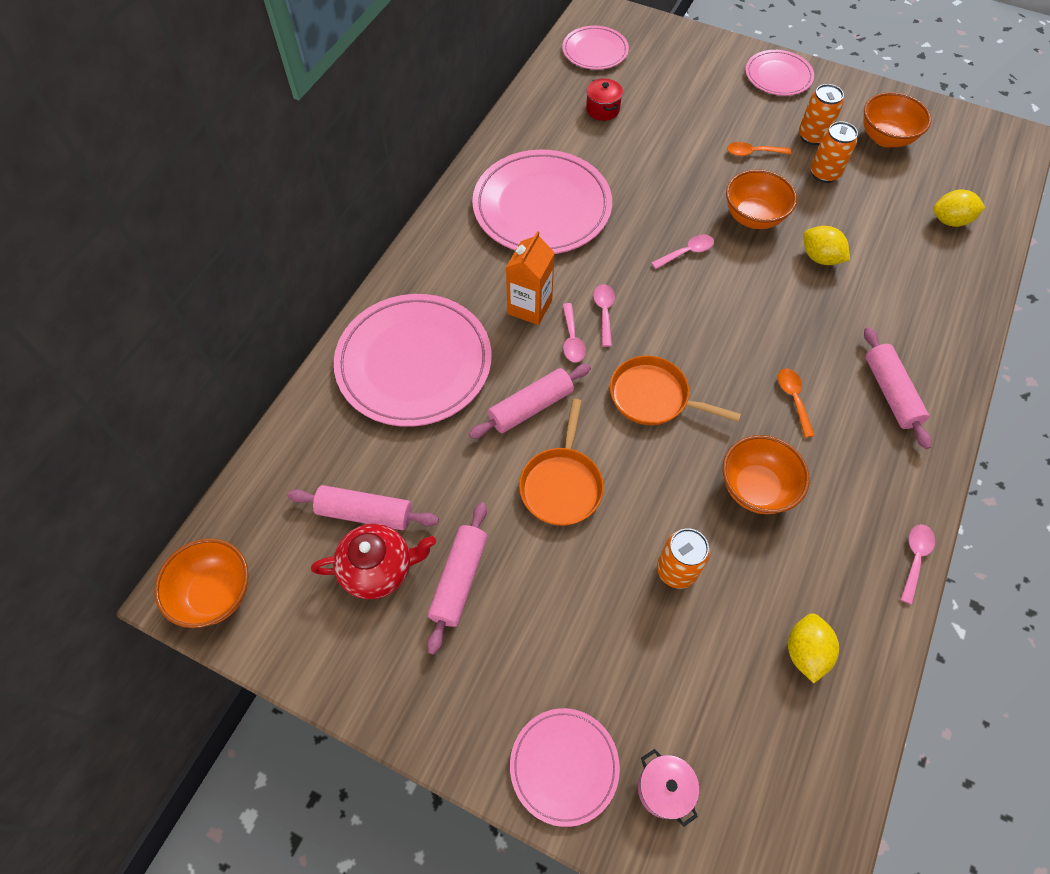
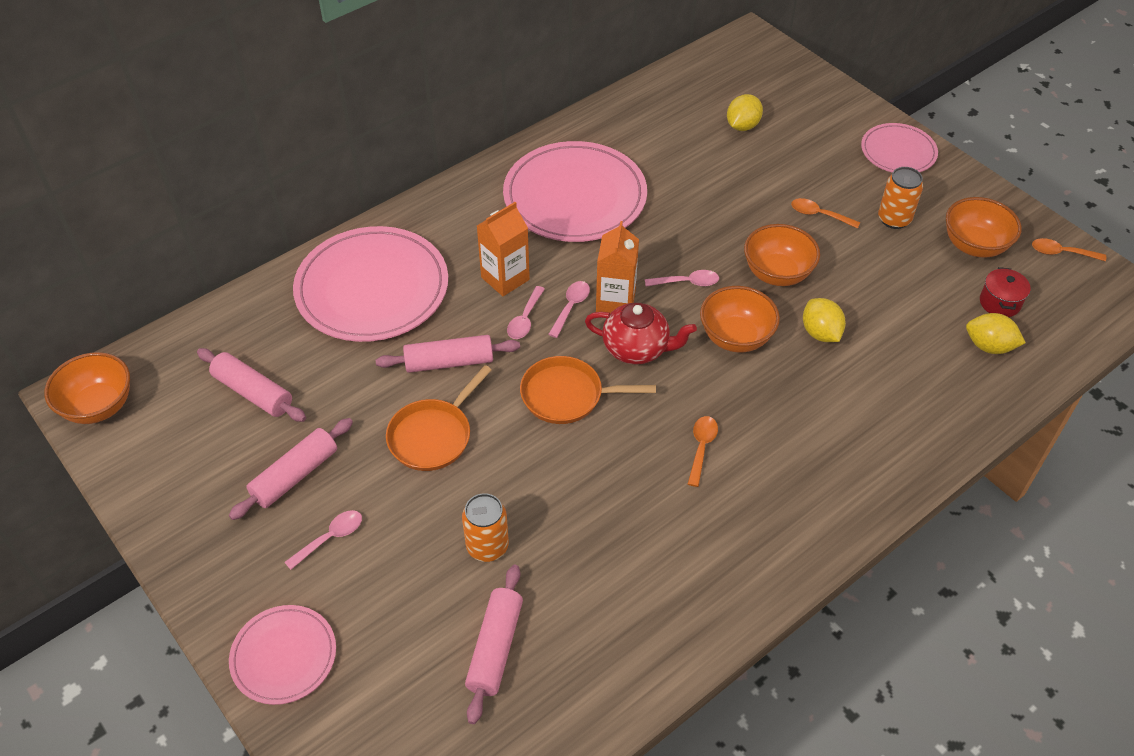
camera: 25 degrees right, 10 degrees down
red teapot [311,524,436,599] -> red teapot moved to [585,303,697,365]
pink plate [562,26,629,70] -> none
red pot [586,78,623,121] -> red pot moved to [980,267,1031,317]
orange pan [610,356,741,425] -> orange pan turned 45 degrees counterclockwise [520,356,656,424]
pink pot [638,749,699,826] -> none
orange bowl [723,435,810,514] -> orange bowl moved to [700,286,780,352]
yellow lemon [788,613,839,683] -> yellow lemon moved to [727,94,763,131]
orange can [810,121,858,183] -> none
pink rolling pin [864,327,932,449] -> pink rolling pin moved to [465,565,523,724]
pink spoon [900,524,935,604] -> pink spoon moved to [284,510,362,570]
none -> orange carton [596,221,639,313]
none -> orange spoon [1032,238,1106,261]

